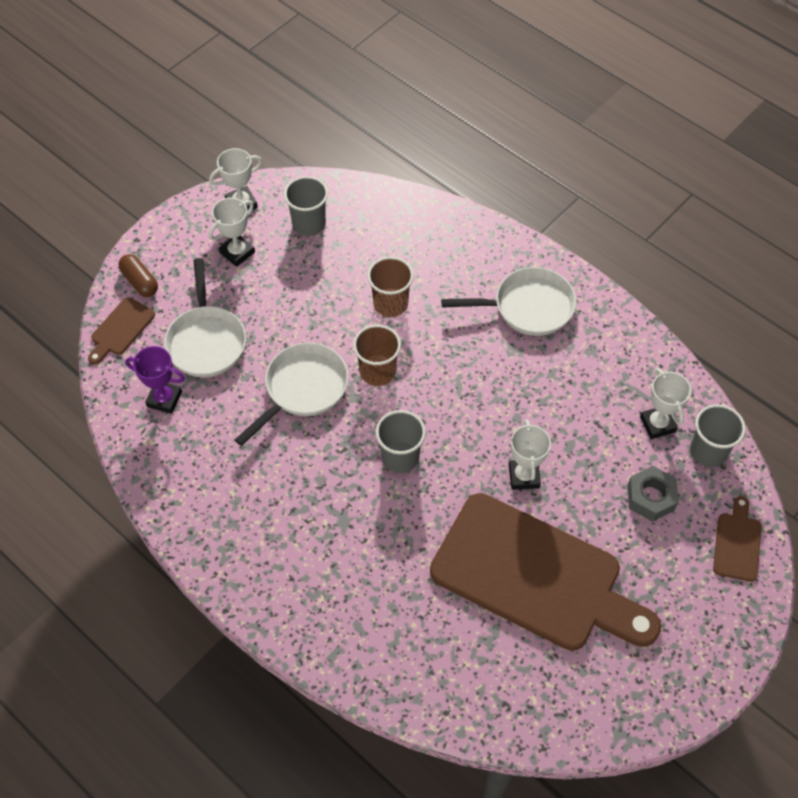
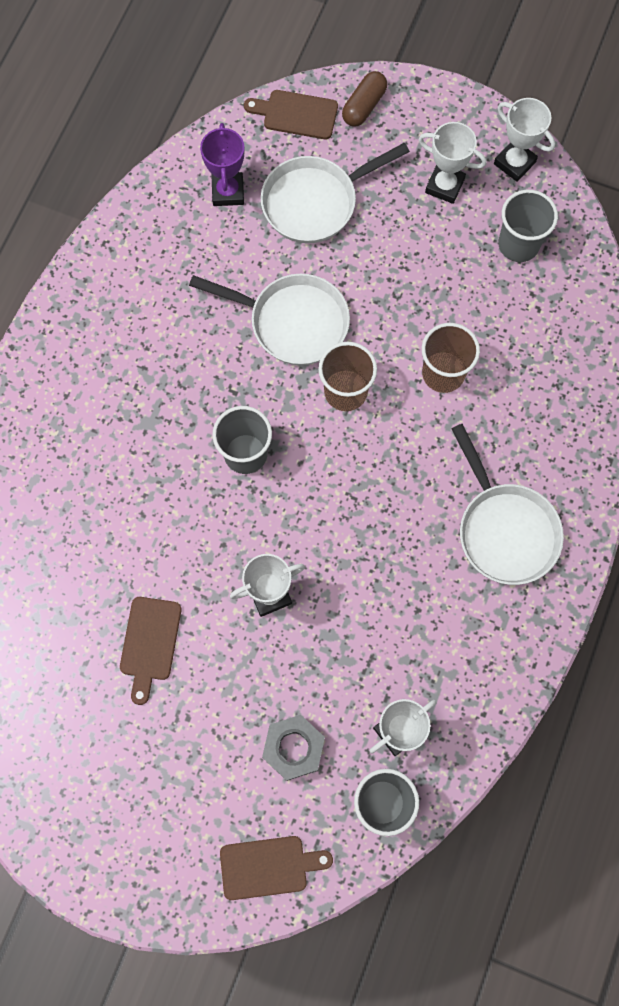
camera: 70 degrees right, 15 degrees up
brown cutting board [430,493,661,651] -> brown cutting board [120,597,182,705], size x0.40

